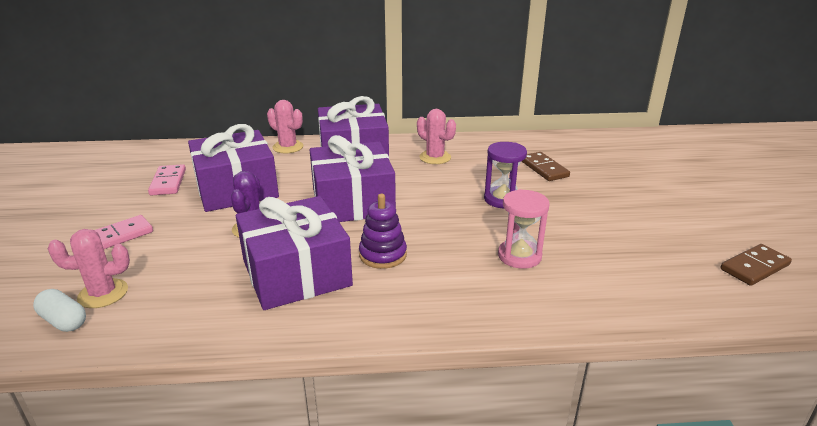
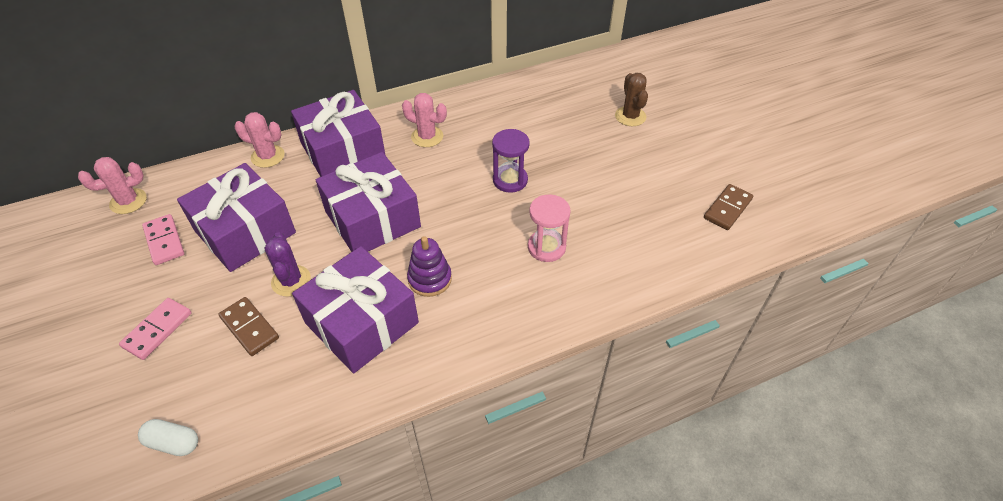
camera: 20 degrees left, 20 degrees up
pink cactus [48,229,130,308] -> pink cactus moved to [78,157,147,214]
brown domino [521,152,570,181] -> brown domino moved to [218,297,279,356]
none -> brown cactus [615,73,648,126]

